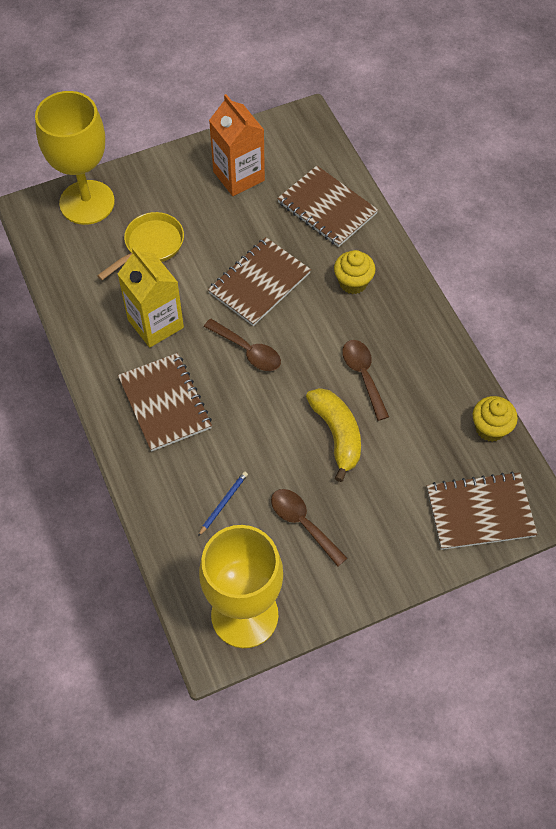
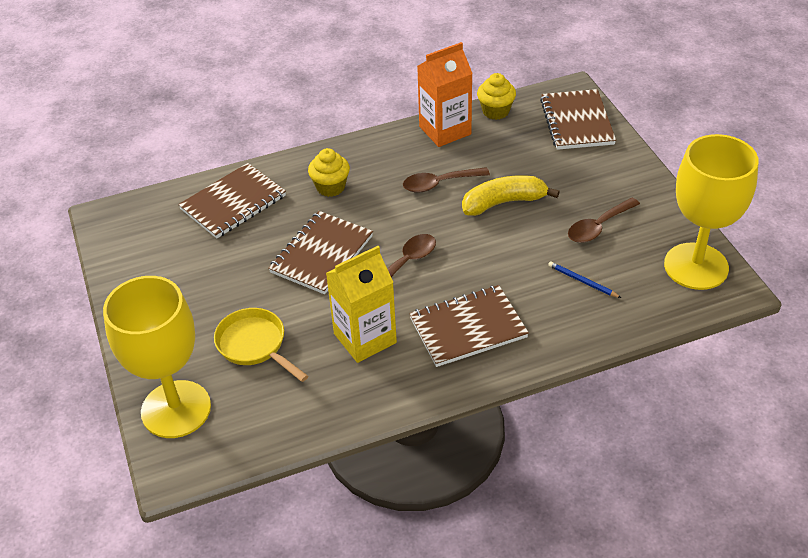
camera: 85 degrees left, 15 degrees down
brown notebook [208,237,311,326] -> brown notebook turned 75 degrees clockwise [268,211,373,294]
orange carton [209,94,265,196] -> orange carton moved to [417,42,473,147]

